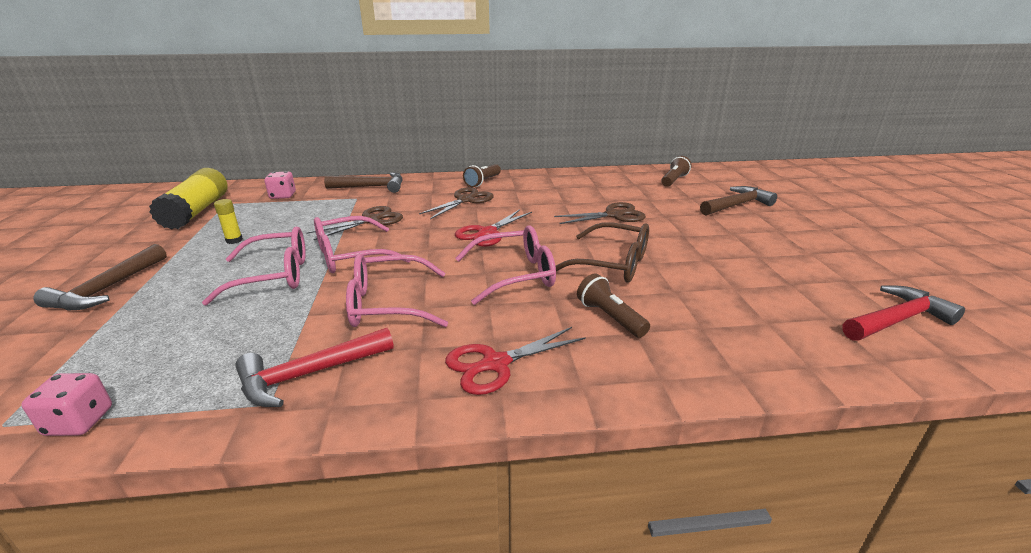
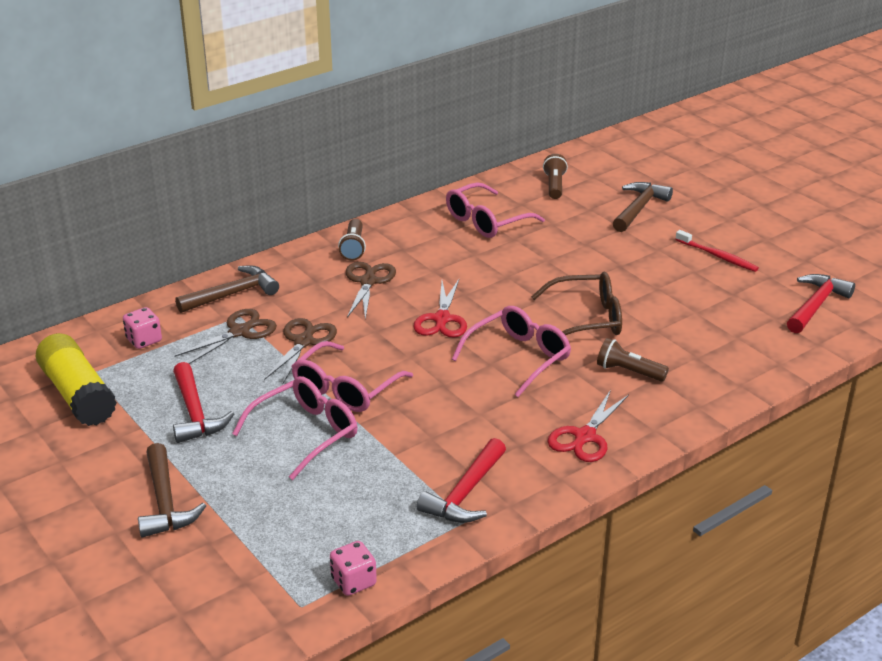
camera: 30 degrees left, 5 degrees up
yellow glue stick [214,199,243,244] -> red hammer [173,362,234,443]
pink glasses [346,253,448,327] -> pink glasses moved to [446,182,545,238]
brown scissors [554,202,646,224] -> brown scissors moved to [174,309,277,364]
none -> red toothbrush [675,230,759,272]

